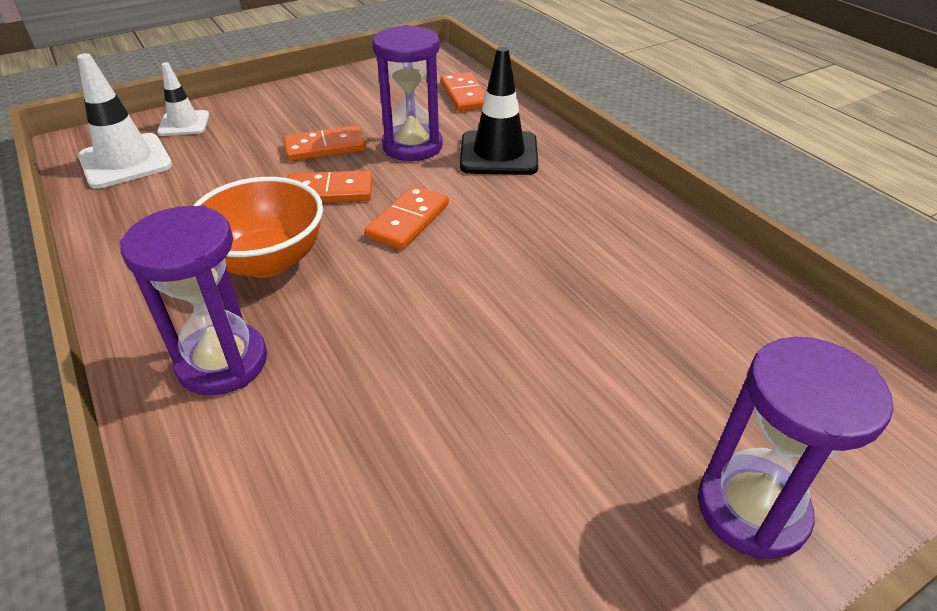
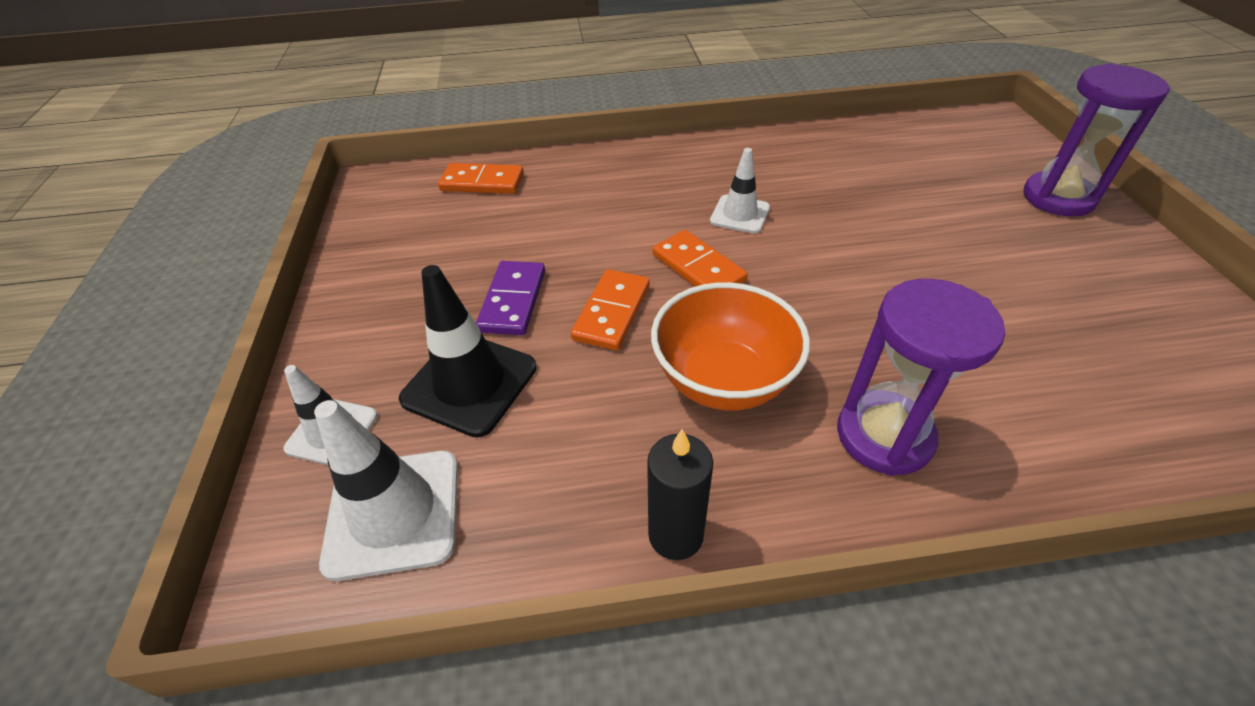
camera: 65 degrees left, 5 degrees up
orange domino [283,125,366,161] -> purple domino [476,261,545,335]
purple hourglass [372,25,443,161] -> none
black traffic cone [460,47,538,175] -> black traffic cone moved to [399,265,537,438]
none -> black candle [647,429,713,560]
none -> white traffic cone [710,148,770,234]

